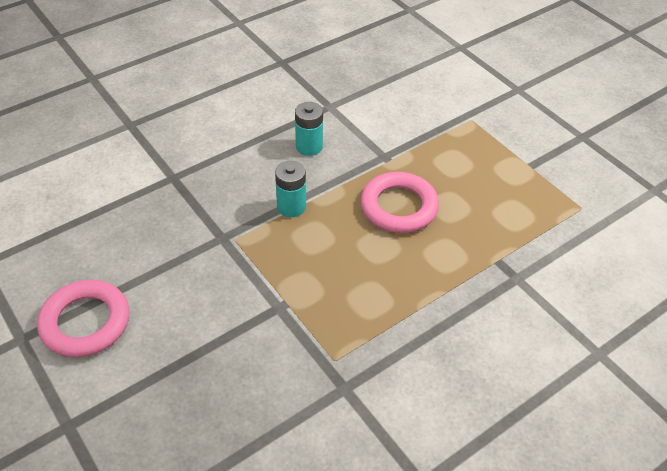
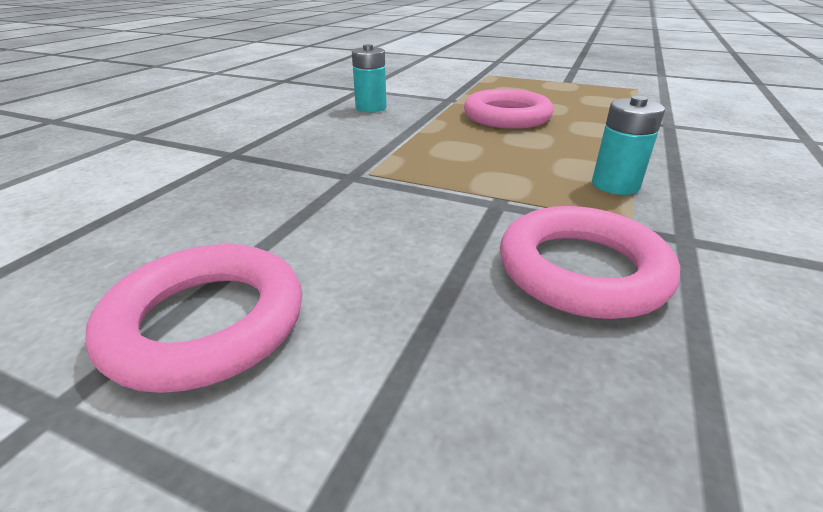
camera: 30 degrees left, 15 degrees down
turquoise battery [275,161,306,217] -> turquoise battery moved to [592,96,665,195]
none -> pink ring [500,206,680,319]

